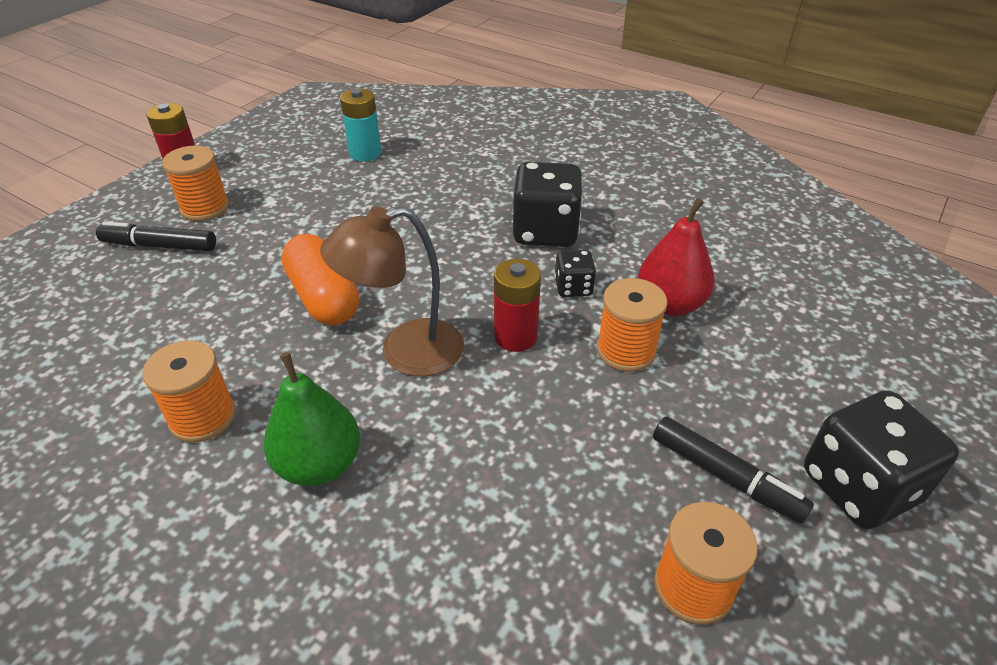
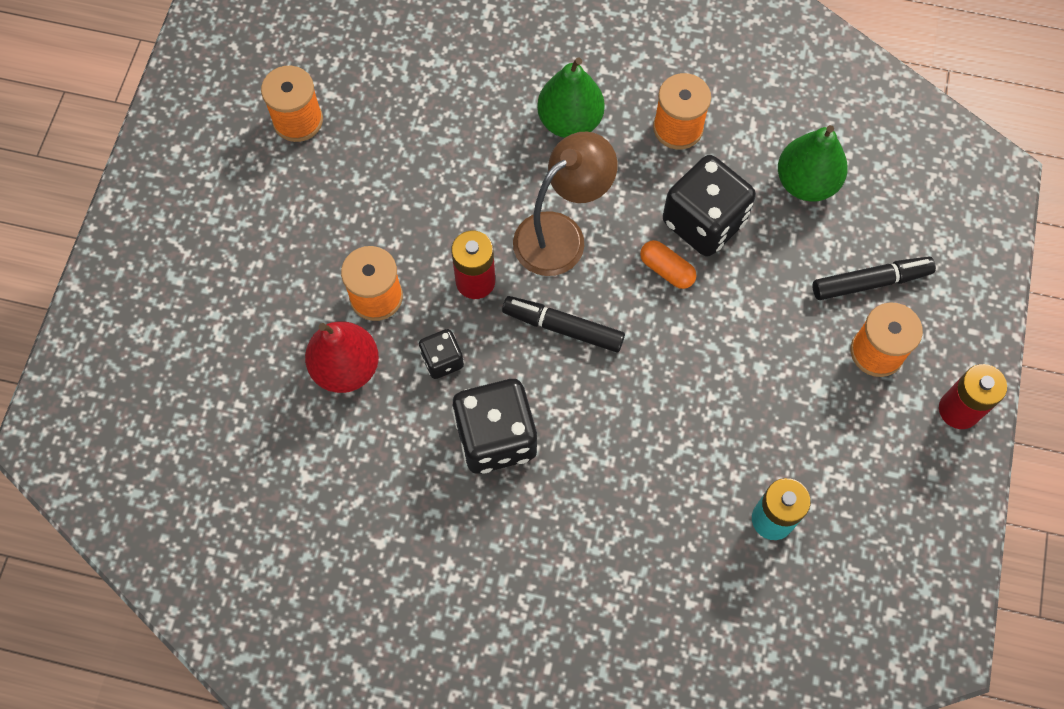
camera: 160 degrees right, 25 degrees up
orange capsule [281,234,359,325] -> orange capsule [640,240,696,289], size x0.55
black marker [653,416,814,523] -> black marker moved to [502,296,625,352]
black dice [804,390,959,529] -> black dice moved to [663,155,756,257]
none -> green pear [778,125,848,202]

